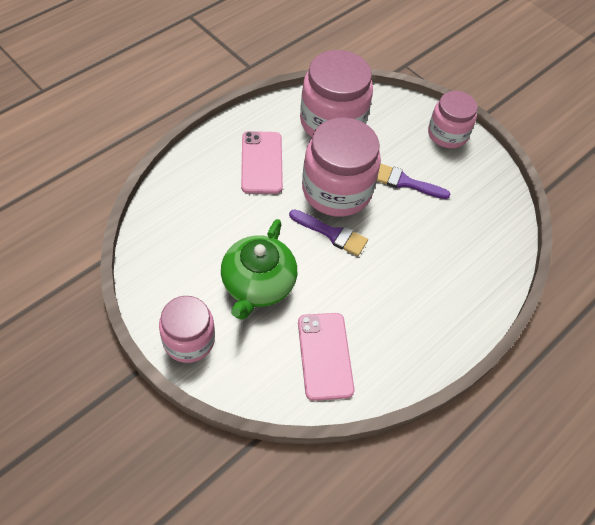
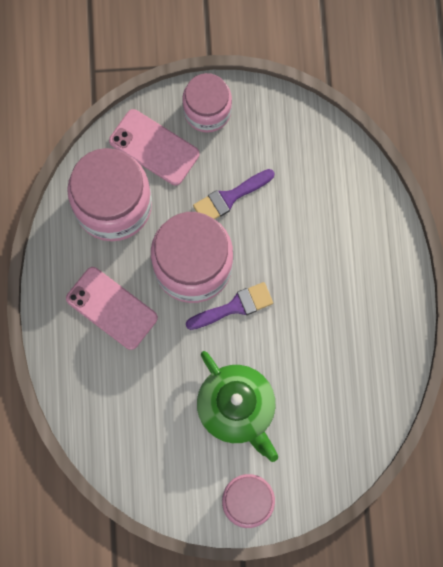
camera: 45 degrees left, 20 degrees up
pink phone [298,313,354,401] -> pink phone moved to [109,109,199,185]

